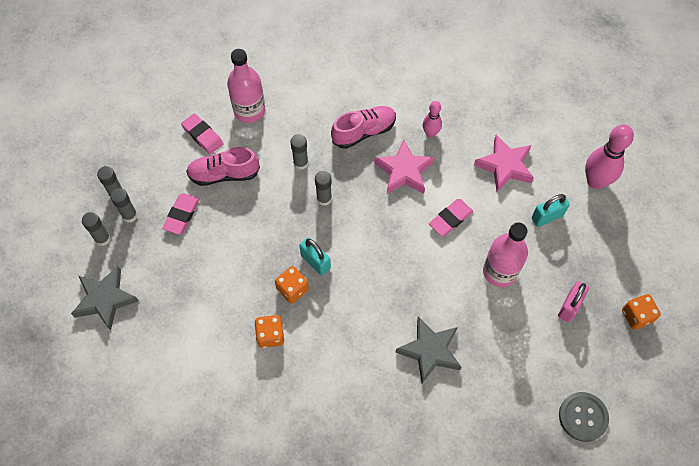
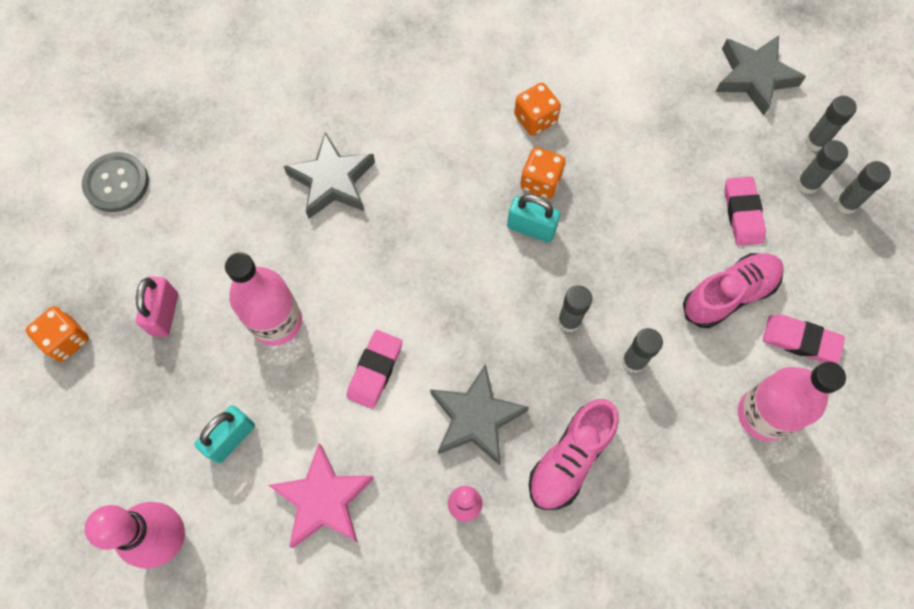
camera: 155 degrees right, 5 degrees up
pink star [374,139,435,194] -> grey star [430,364,529,465]

